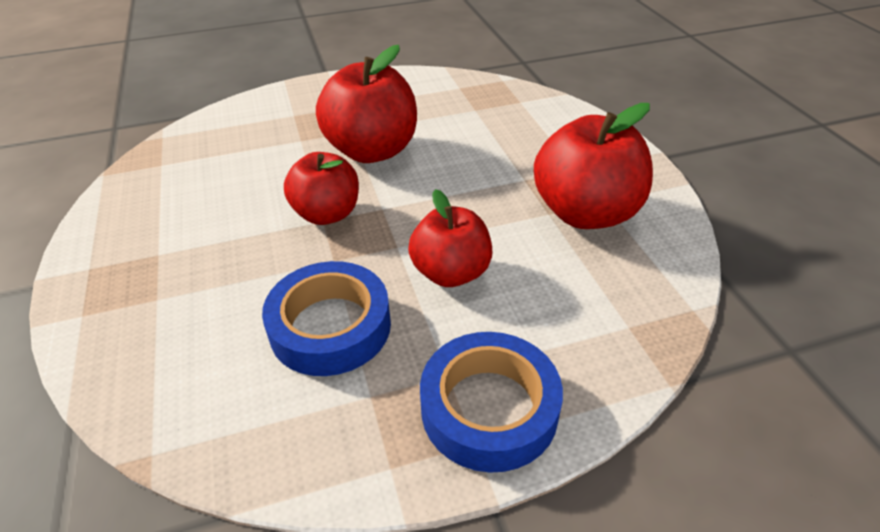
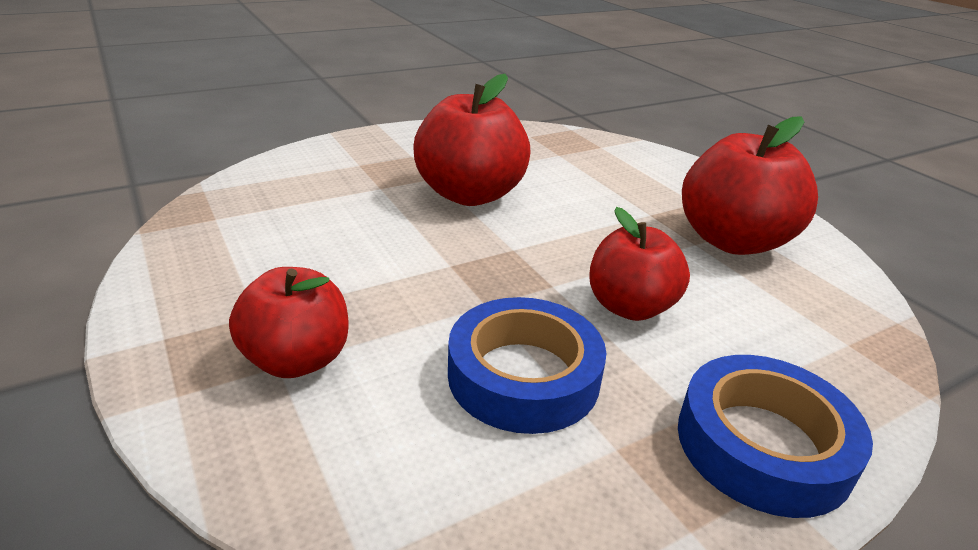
camera: 15 degrees left, 10 degrees down
red apple [284,152,359,225] -> red apple moved to [229,267,349,378]

